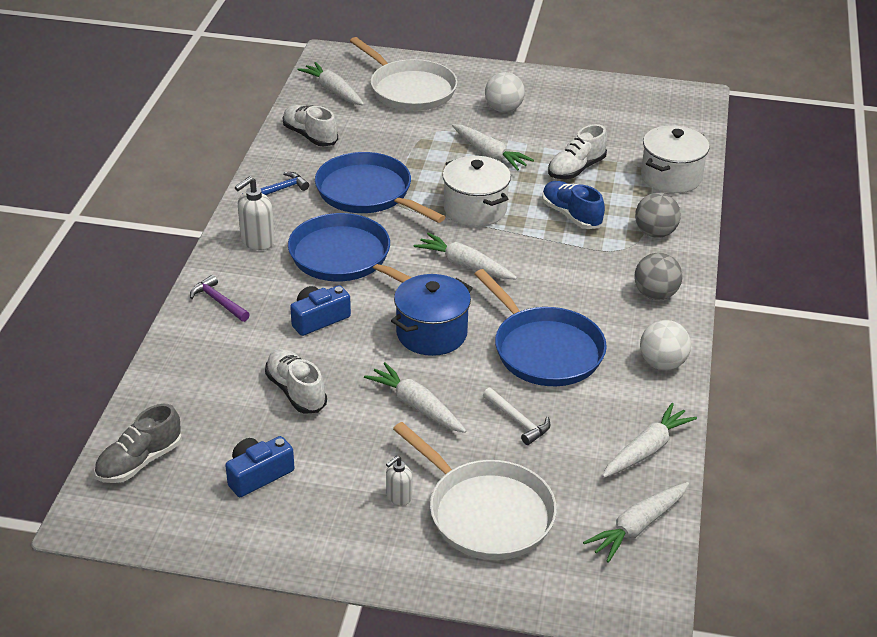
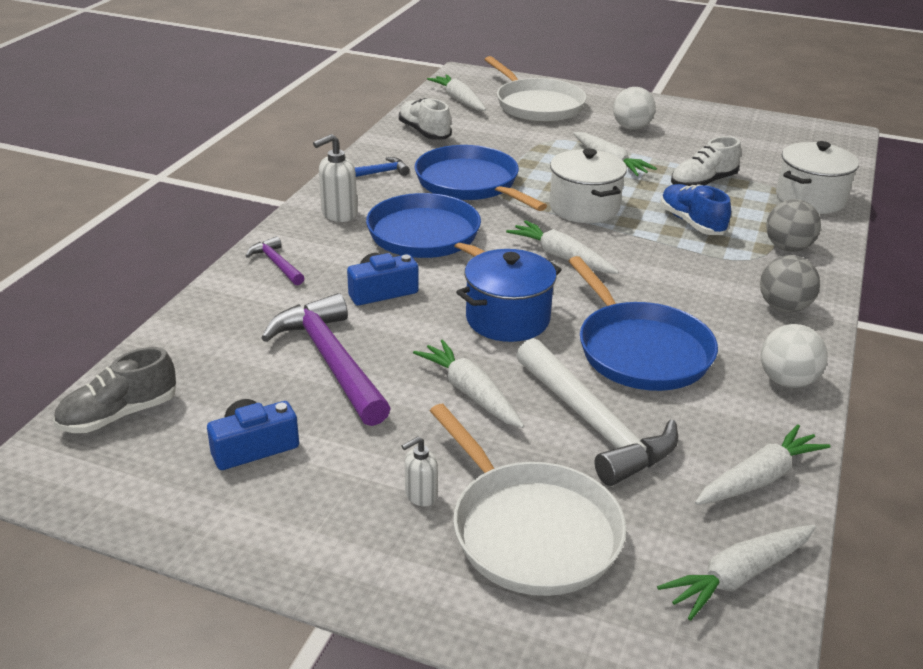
camera: 10 degrees right, 5 degrees down
white shoe [265,349,327,414] -> purple hammer [261,293,391,426]
white hammer [483,388,551,445] -> white hammer [516,338,678,486], size x2.03

